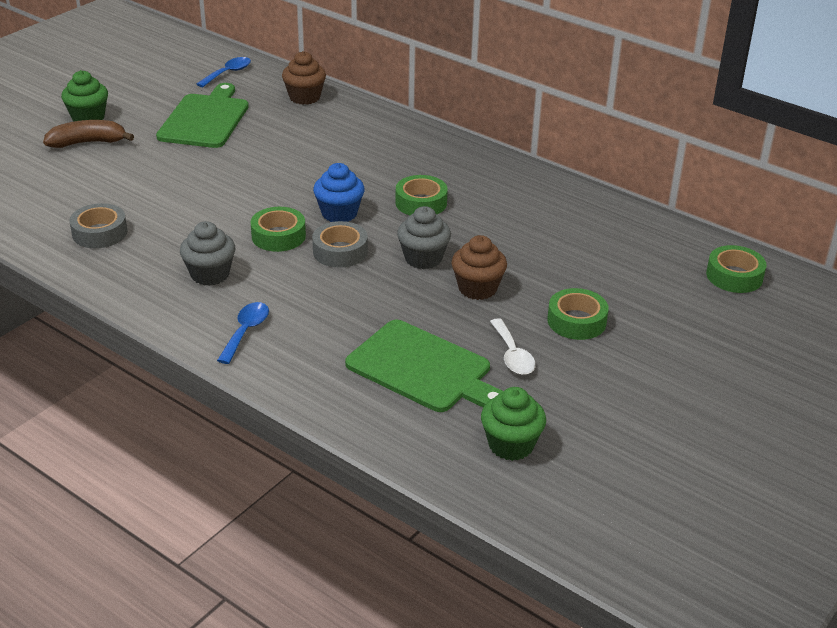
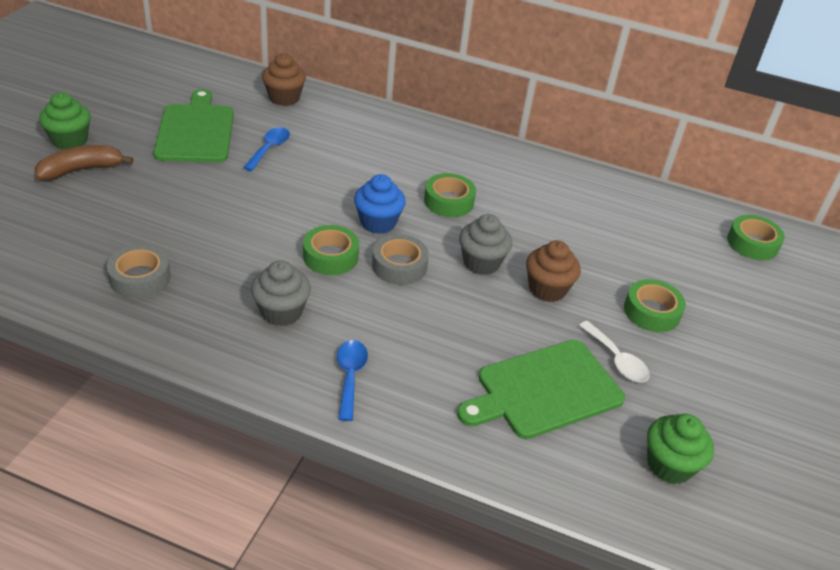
camera: 20 degrees left, 5 degrees up
blue spoon [197,57,251,87] -> blue spoon moved to [243,127,290,171]
green cutting board [345,320,504,412] -> green cutting board turned 135 degrees clockwise [457,340,625,439]

